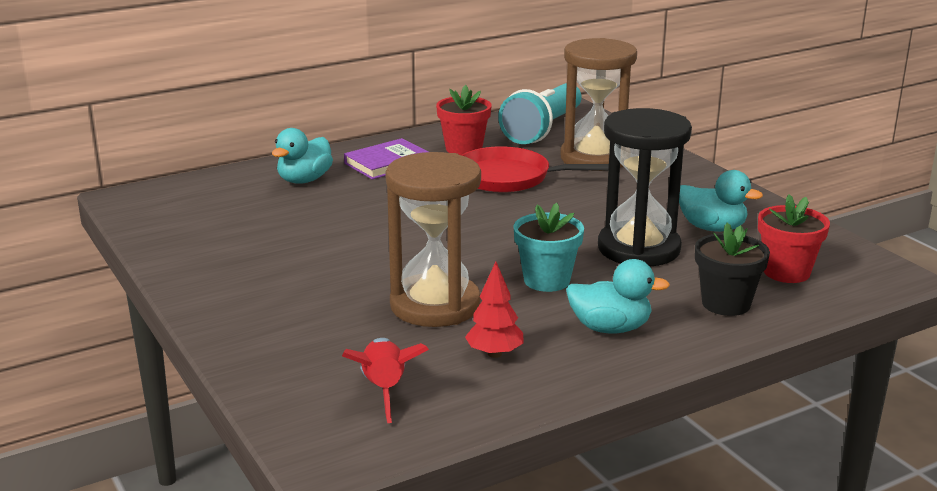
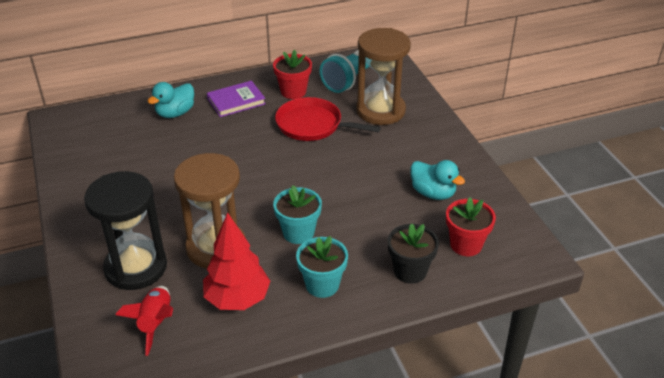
camera: 10 degrees right, 15 degrees up
red tree [465,261,523,358] -> red tree [203,212,270,310], size x1.72
turquoise duck [566,259,670,333] -> turquoise flower pot [296,236,348,298]
black hourglass [598,108,692,266] -> black hourglass moved to [84,171,167,290]

